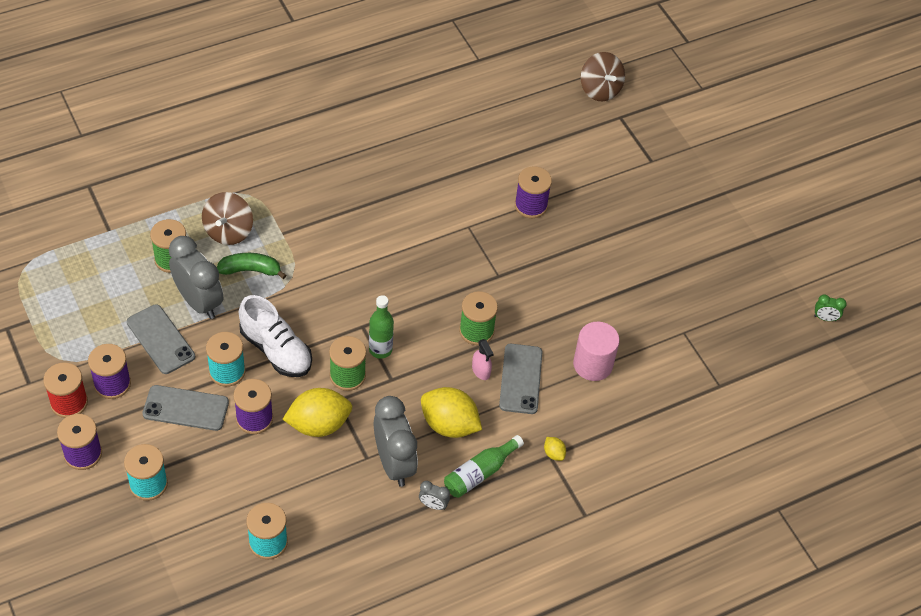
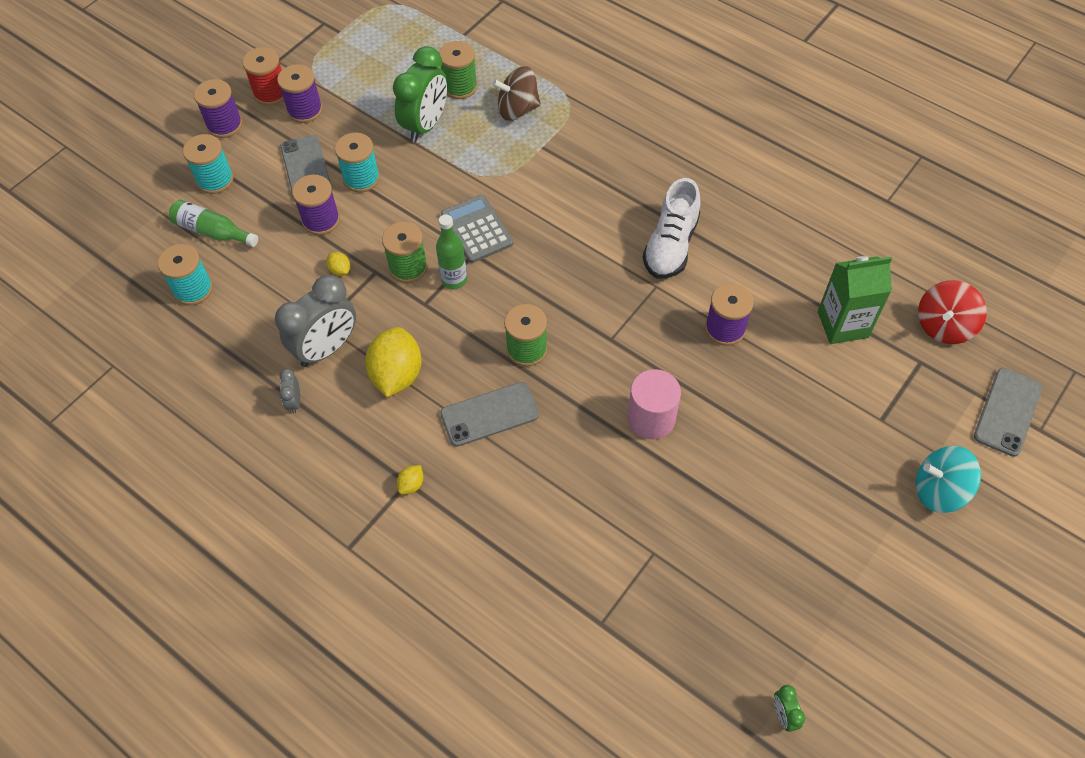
camera: 70 degrees right, 5 degrees up
grey phone [127,304,195,374] -> grey phone moved to [974,368,1042,457]
grey clock [169,236,223,319] -> green clock [393,46,447,143]
green banana [217,253,287,279] -> none
white shoe [239,295,312,377] -> white shoe moved to [643,178,701,279]
yellow lemon [282,388,352,437] -> yellow lemon [326,252,350,276], size x0.43
green bottle [444,435,524,498] -> green bottle moved to [169,200,258,247]
pink spray bottle [472,339,494,380] -> none
pink cylinder [573,322,620,381] -> pink cylinder moved to [627,369,681,440]
brown spinning top [580,52,625,101] -> red spinning top [918,280,987,344]
none -> grey calculator [441,195,513,263]
none -> green carton [818,256,892,344]
none -> turquoise spinning top [916,446,981,513]

